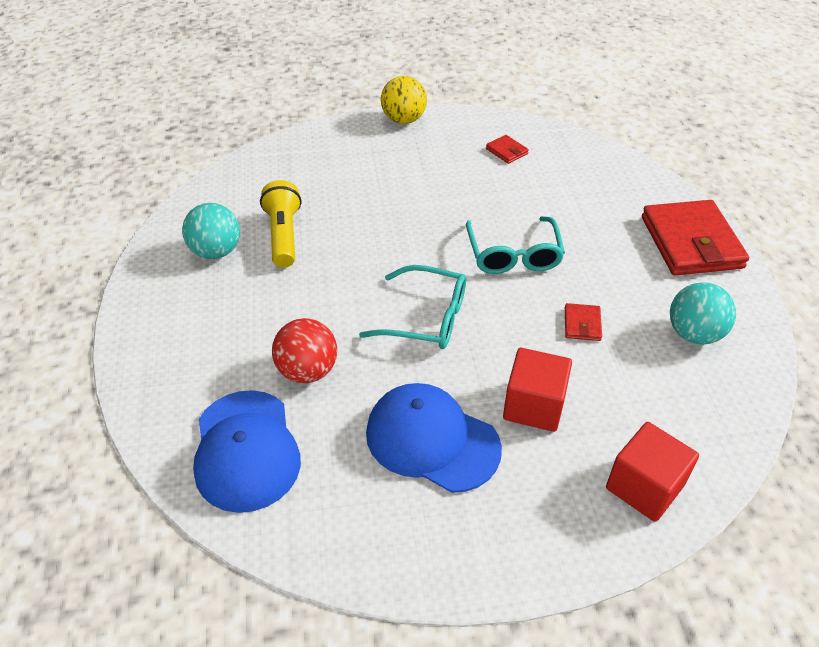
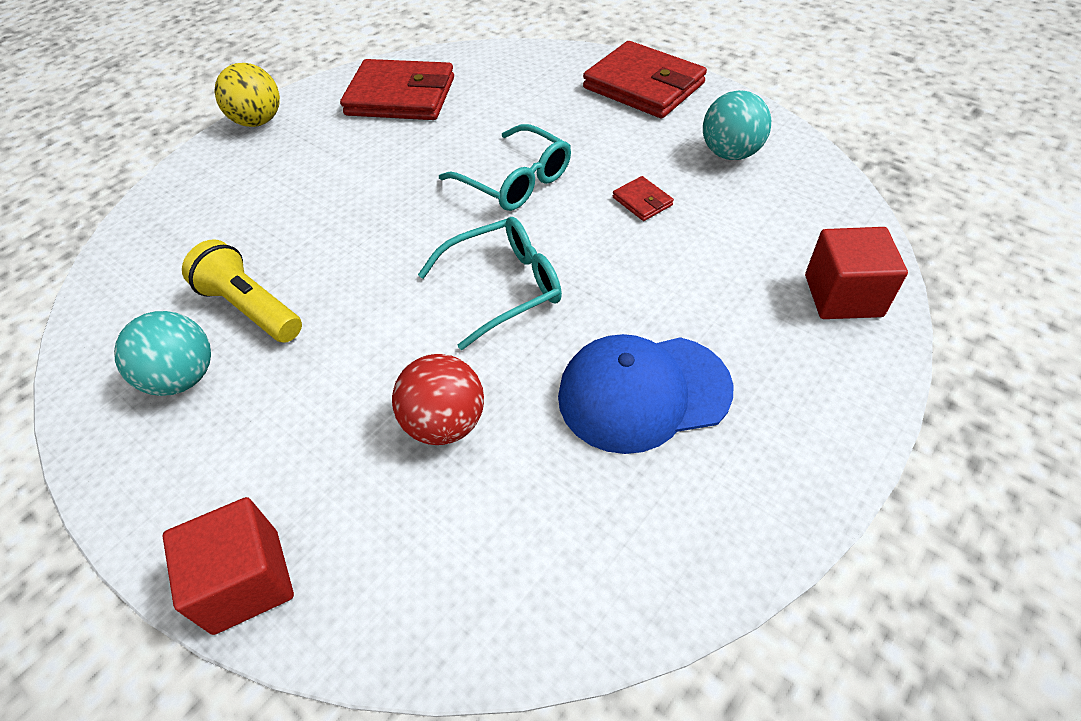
camera: 40 degrees left, 5 degrees up
blue cap [193,390,301,513] -> none
red wallet [486,135,529,164] -> red wallet [340,59,454,120], size x2.36
red cube [503,348,572,432] -> red cube moved to [163,497,294,635]

